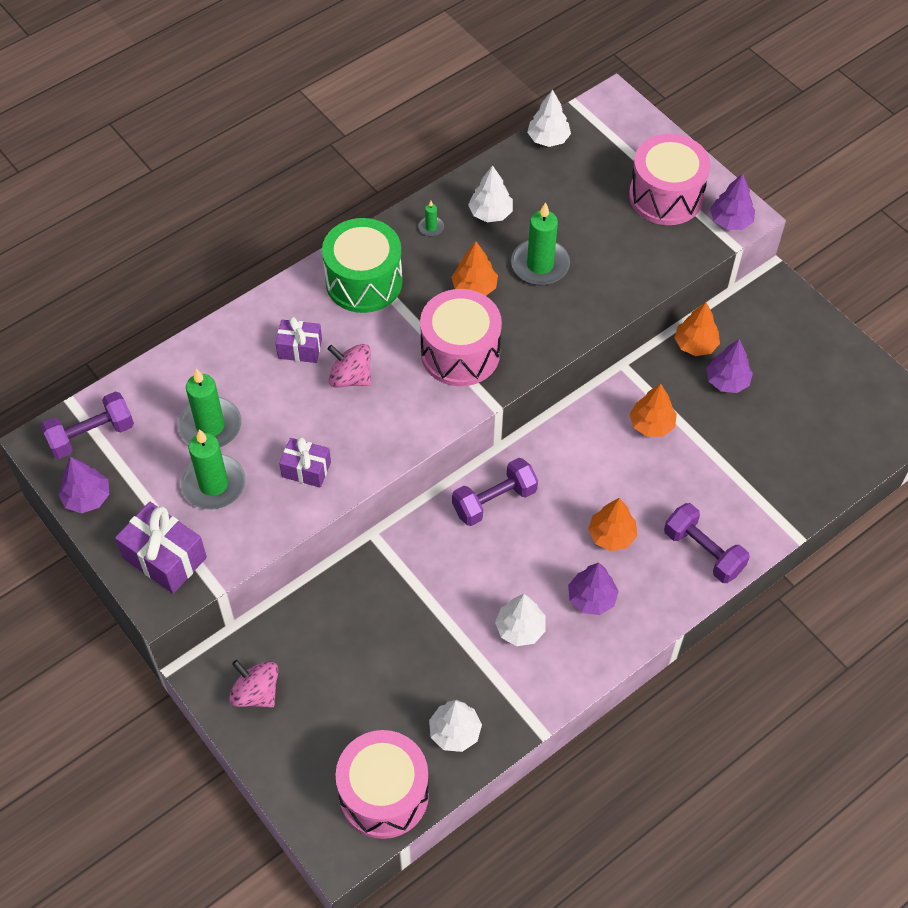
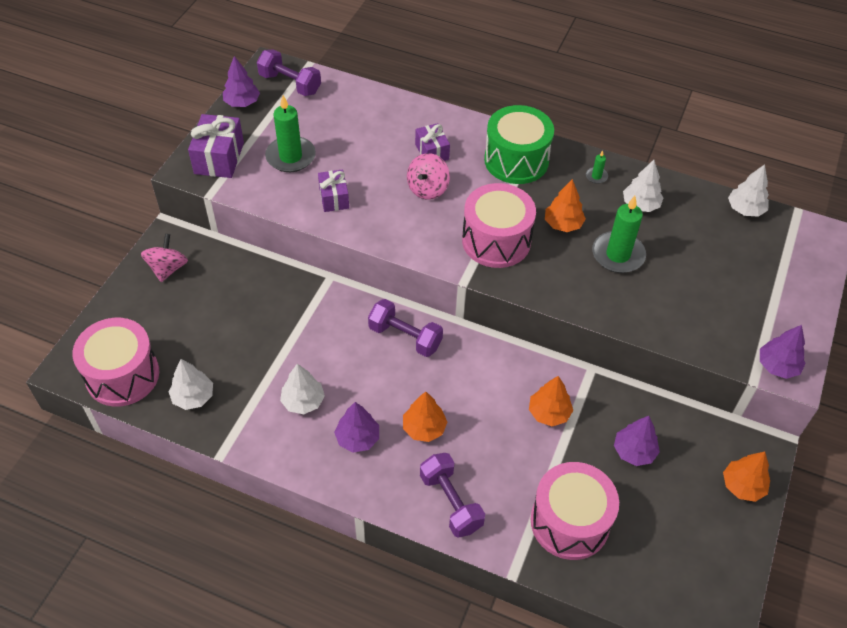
camera: 60 degrees right, 5 degrees down
green candle [178,369,241,447] -> none
pink spinning top [328,344,371,388] -> pink spinning top turned 150 degrees counterclockwise [407,153,450,200]
pink drum [629,134,711,225] -> pink drum moved to [531,462,619,560]
purple dumbbell [664,503,750,583] -> purple dumbbell turned 45 degrees counterclockwise [420,453,485,538]
orange tree [674,302,720,356] -> orange tree moved to [723,452,770,502]

